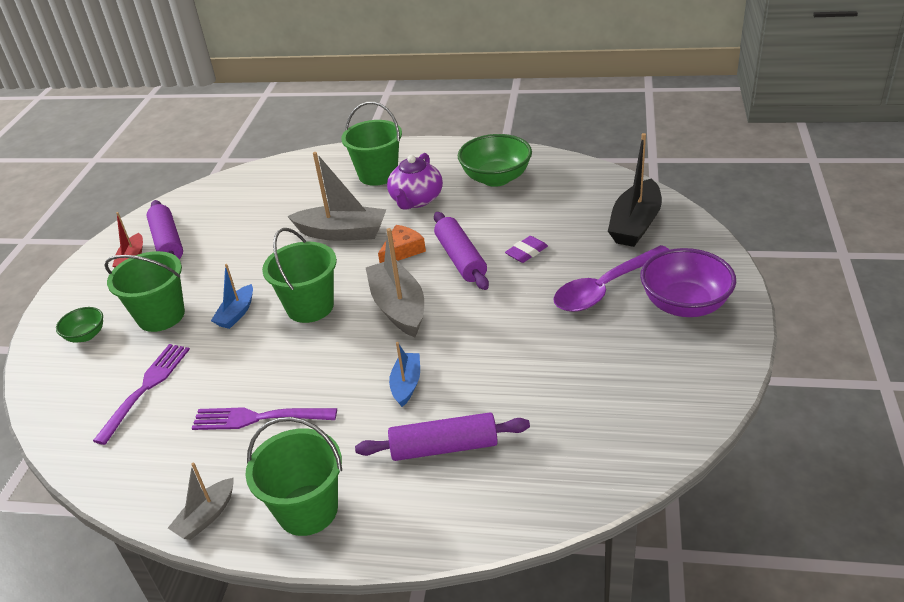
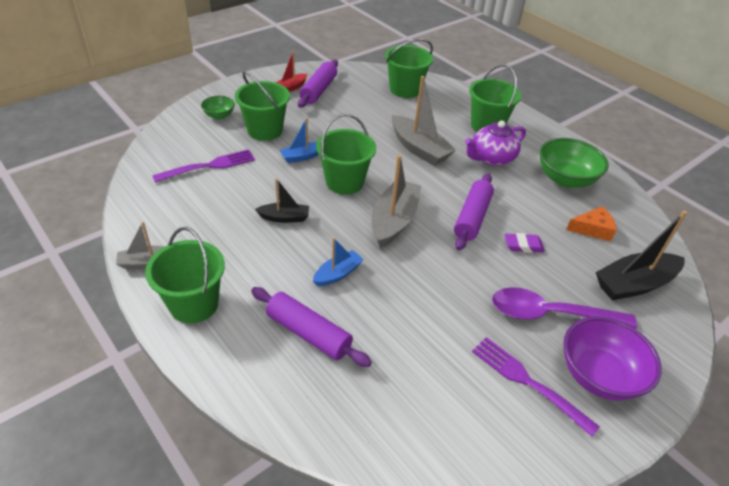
camera: 35 degrees right, 5 degrees up
purple fork [192,407,337,430] -> purple fork moved to [472,337,600,437]
orange cheese [378,225,426,263] -> orange cheese moved to [566,206,617,241]
none -> black boat [255,178,309,223]
none -> green bucket [385,39,433,98]

